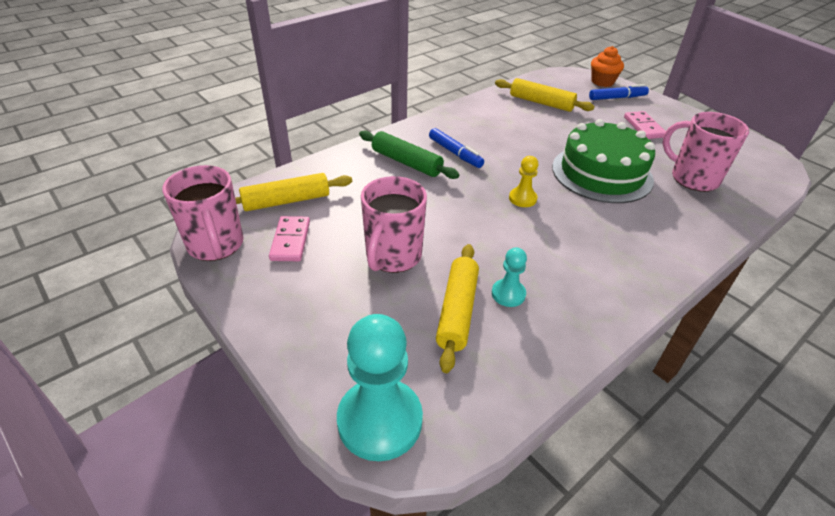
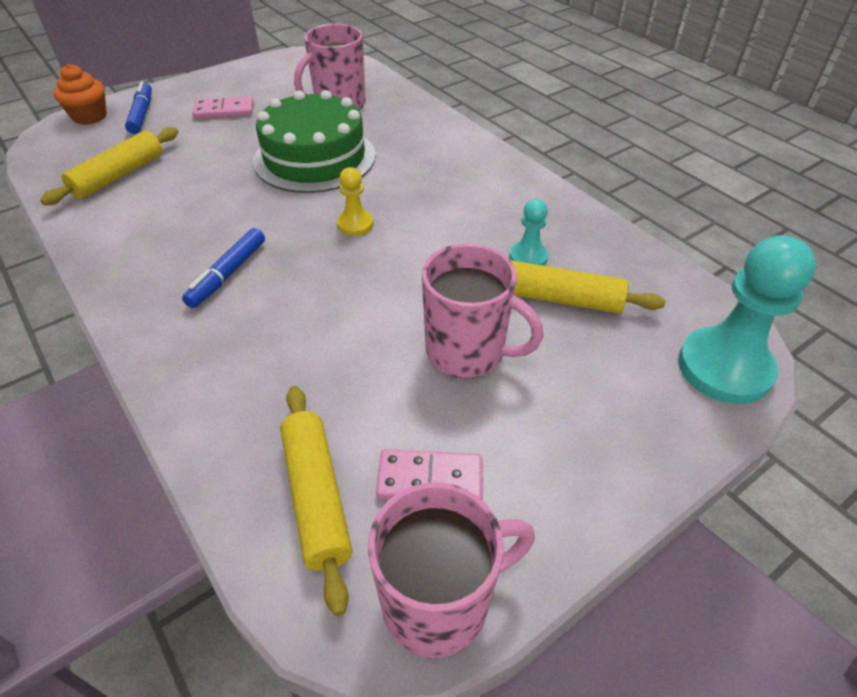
camera: 85 degrees left, 5 degrees up
green rolling pin [359,130,459,179] -> none
blue marker [429,128,484,168] -> blue marker turned 150 degrees clockwise [182,228,265,308]

